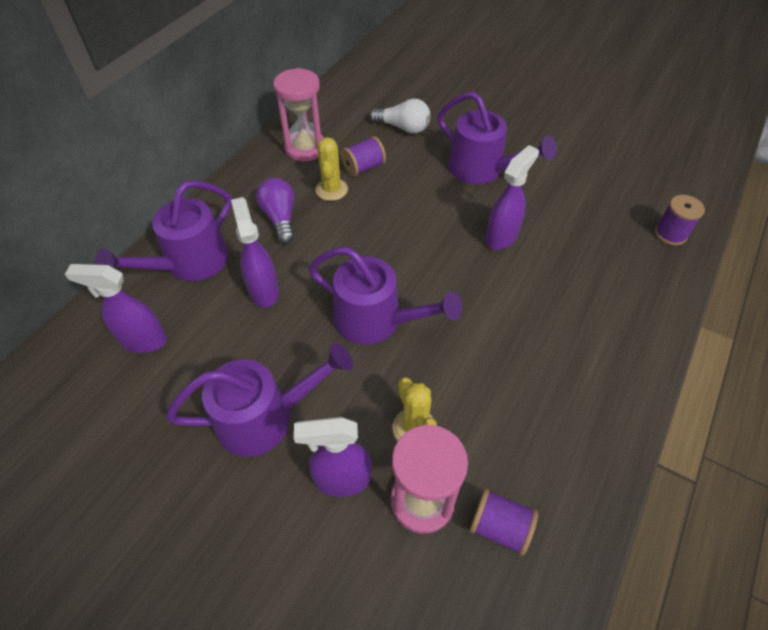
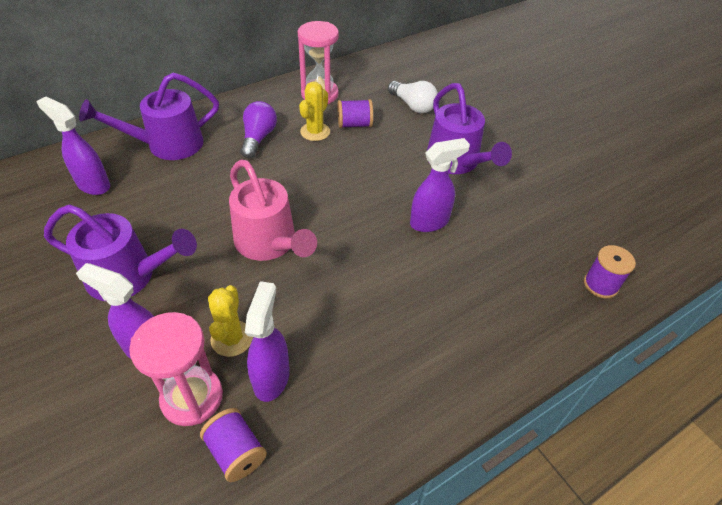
camera: 25 degrees right, 5 degrees down
purple spray bottle [231,197,279,308] -> purple spray bottle moved to [245,281,290,402]
purple watering can [308,247,462,345] -> pink watering can [229,159,317,261]

